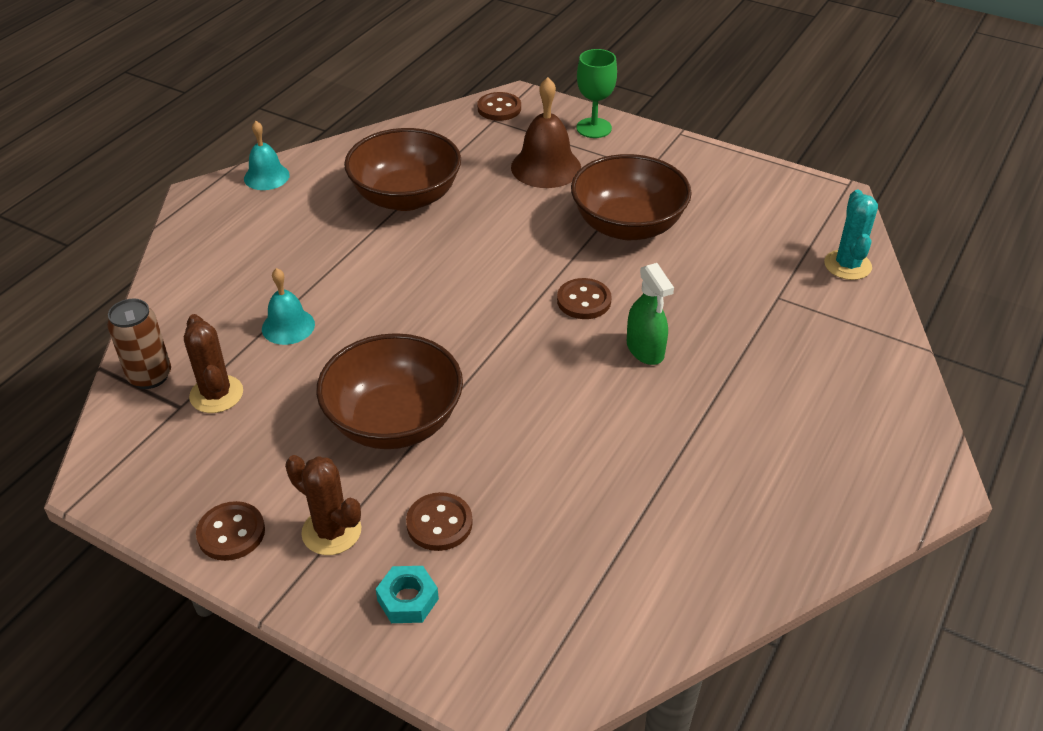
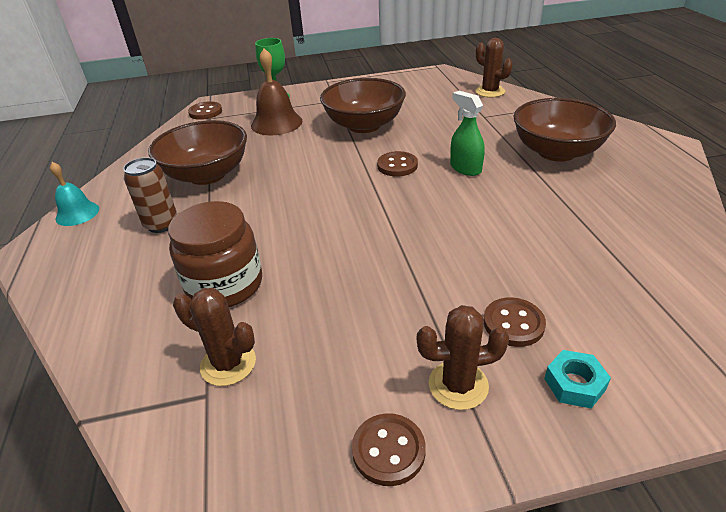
camera: 40 degrees left, 5 degrees down
brown can [107,299,171,389] -> brown can moved to [123,157,177,233]
turquoise bell [262,268,315,345] -> brown jar [168,201,262,307]
brown bowl [316,333,463,449] -> brown bowl moved to [513,98,616,162]
green spray bottle [627,263,674,365] -> green spray bottle turned 150 degrees counterclockwise [450,91,485,176]
turquoise cactus [824,190,878,280] -> brown cactus [475,38,512,98]

